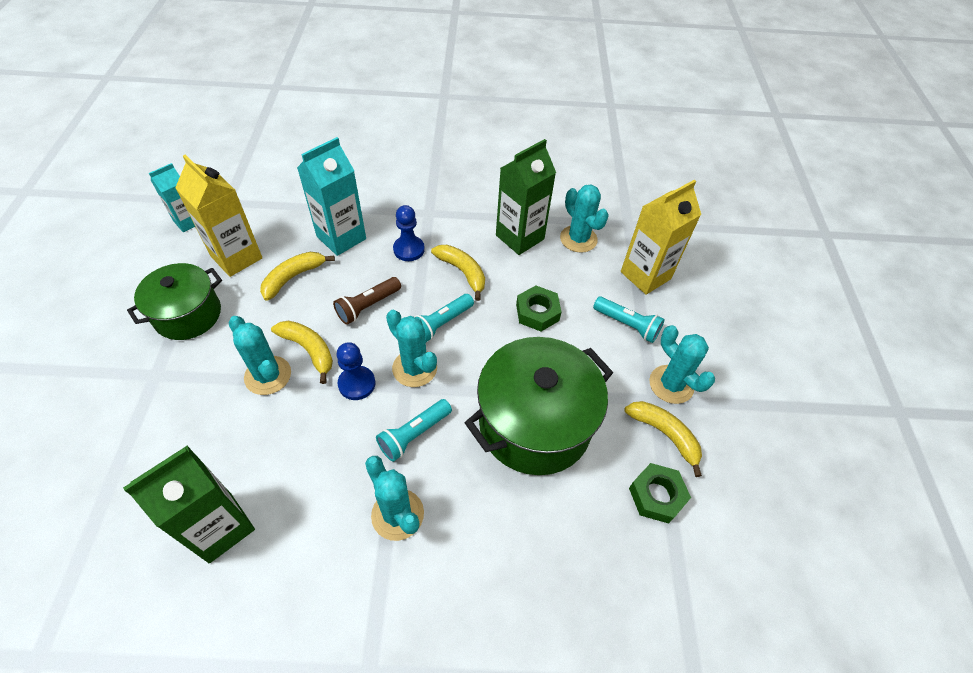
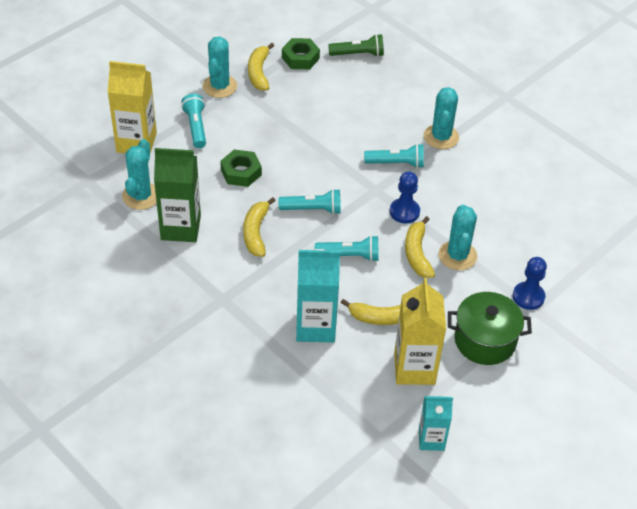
camera: 135 degrees left, 5 degrees down
green carton [123,445,255,563] -> none
brown flashlight [333,277,401,325] -> turquoise flashlight [315,235,378,262]
turquoise cactus [386,310,437,387] -> none
blue pawn [393,205,425,261] -> blue pawn moved to [513,257,547,310]
green pot [465,337,613,475] -> none
none -> green flashlight [328,34,384,57]

